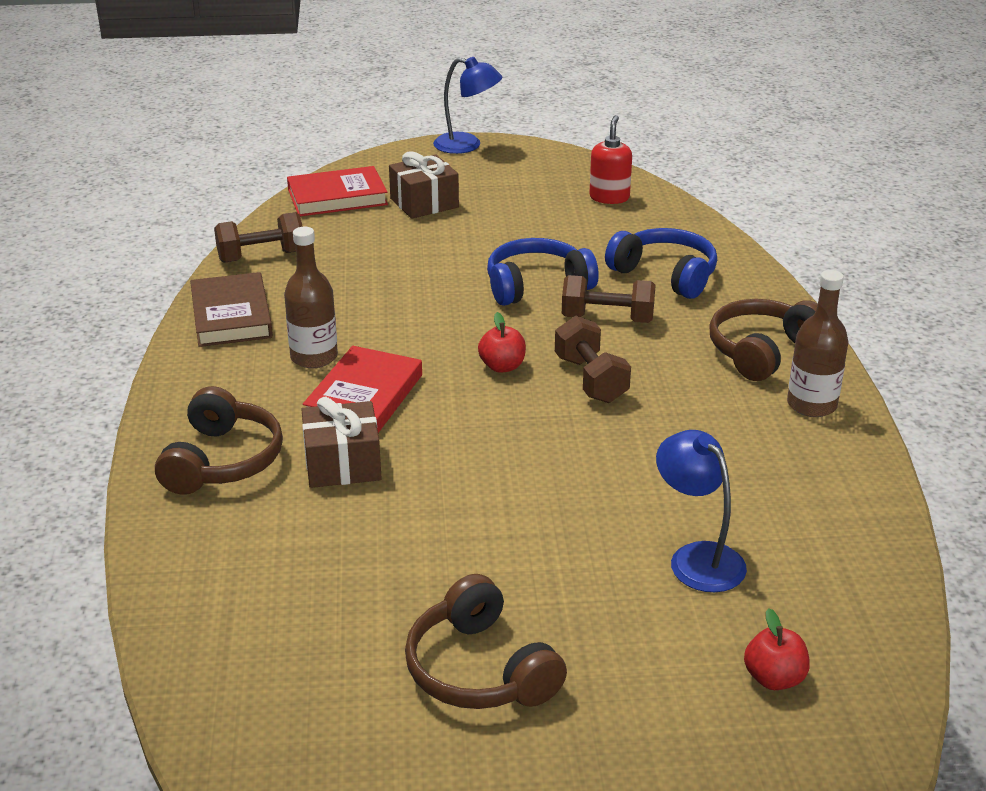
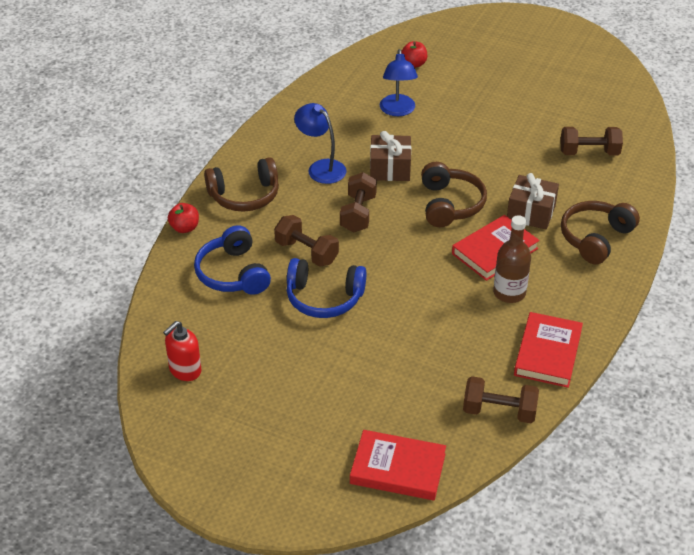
camera: 150 degrees left, 10 degrees up
brown book [190,272,273,347] -> red book [514,312,583,388]
brown gift [389,151,459,219] -> brown gift moved to [370,131,411,181]
brown headphones [405,574,567,709] -> brown headphones moved to [421,162,487,227]
blue lamp [433,57,502,154] -> blue lamp moved to [294,103,347,184]
red apple [478,312,526,373] -> red apple moved to [168,203,199,233]
brown bottle [787,270,849,417] -> none
none -> brown dumbbell [560,127,623,155]

